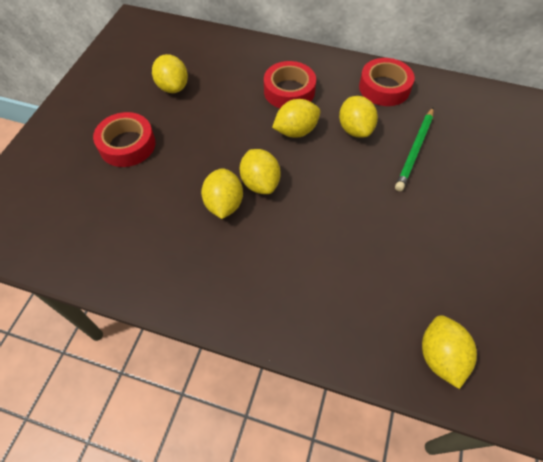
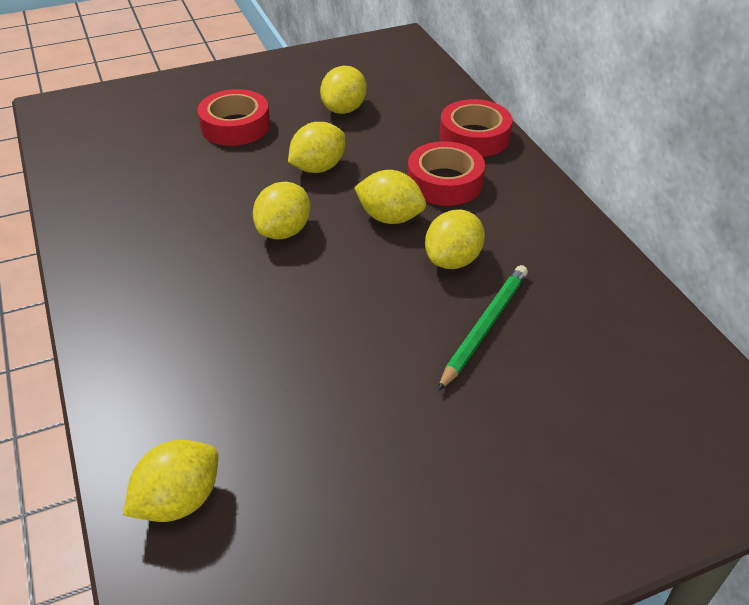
camera: 50 degrees right, 15 degrees down
yellow lemon [201,168,243,219] -> yellow lemon moved to [288,122,346,173]
red tape [359,58,415,106] -> red tape moved to [439,99,513,157]
green pencil [395,108,434,191] -> green pencil turned 135 degrees clockwise [438,265,528,391]

